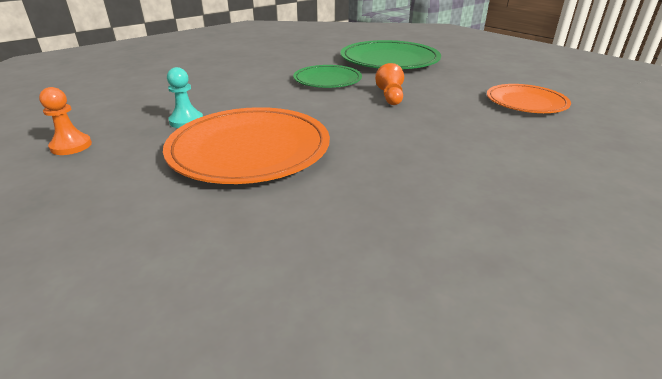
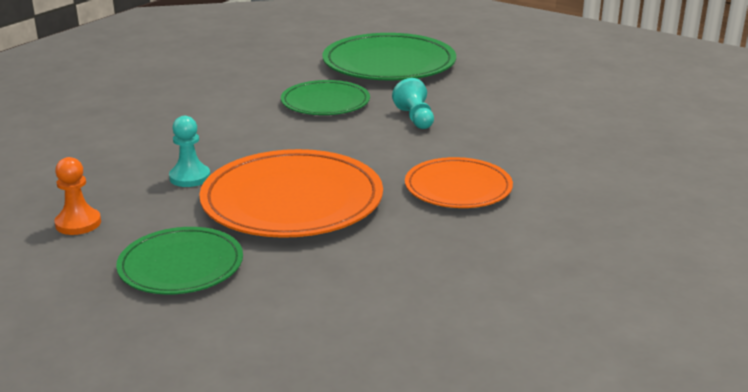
camera: 15 degrees left, 5 degrees down
orange pawn [375,63,404,105] -> turquoise pawn [392,78,434,129]
orange plate [487,84,571,113] -> orange plate moved to [405,157,513,208]
none -> green plate [116,227,243,295]

